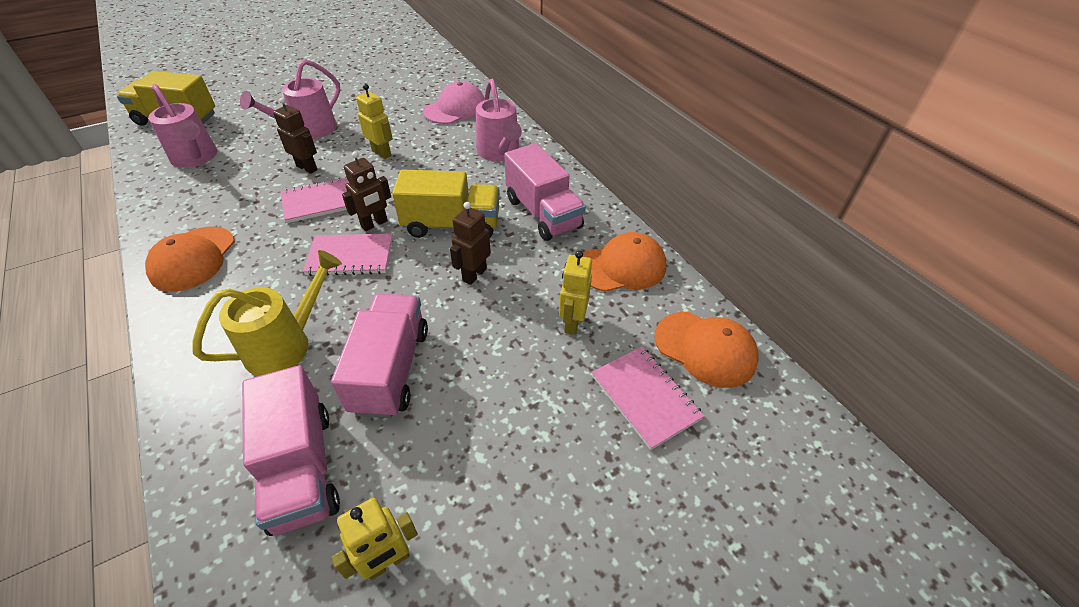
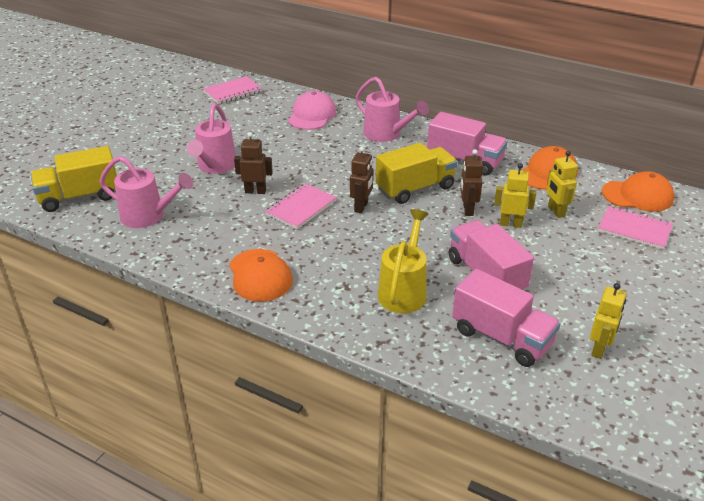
camera: 30 degrees left, 10 degrees down
pink notebook [303,233,393,276] -> pink notebook moved to [203,76,262,104]
yellow robot [356,84,393,159] -> yellow robot moved to [494,163,536,228]

